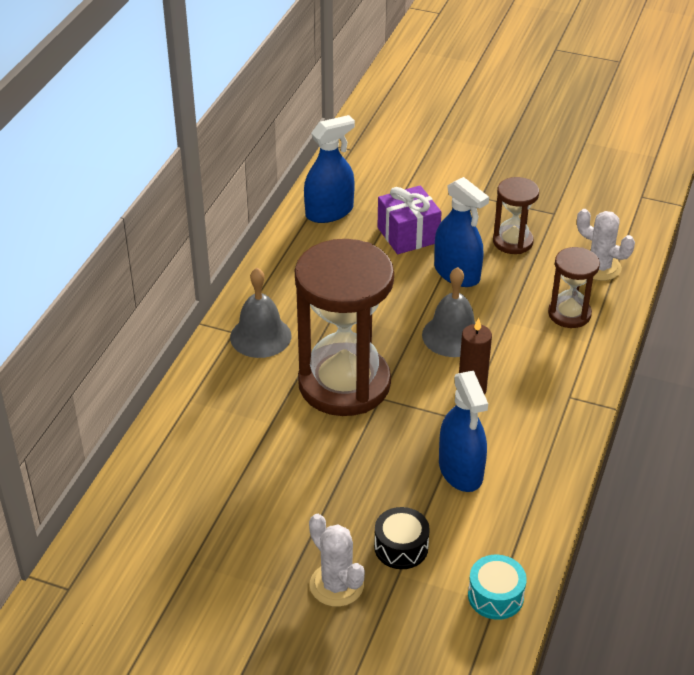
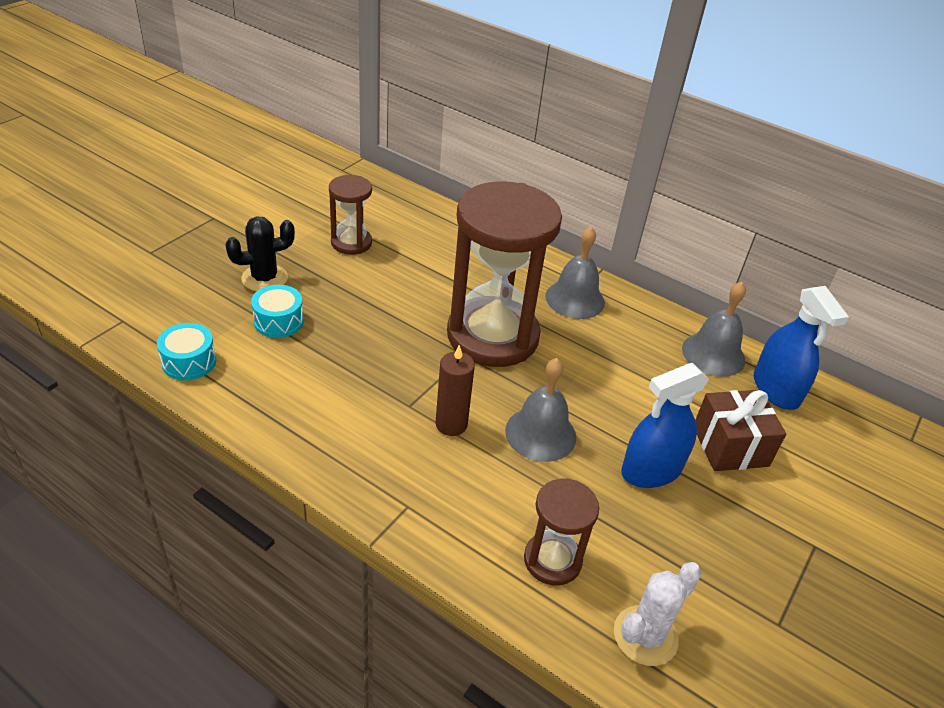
camera: 100 degrees right, 0 degrees up
white cactus [309,514,365,607] -> black cactus [225,216,295,292]
black drum [374,507,430,569] -> turquoise drum [251,285,304,338]
purple gift [378,185,442,254] -> brown gift [695,390,786,471]
blue spray bottle [439,371,488,492] -> none
brown hourglass [493,177,539,254] -> brown hourglass moved to [329,175,372,255]
none -> grey bell [682,282,746,377]

